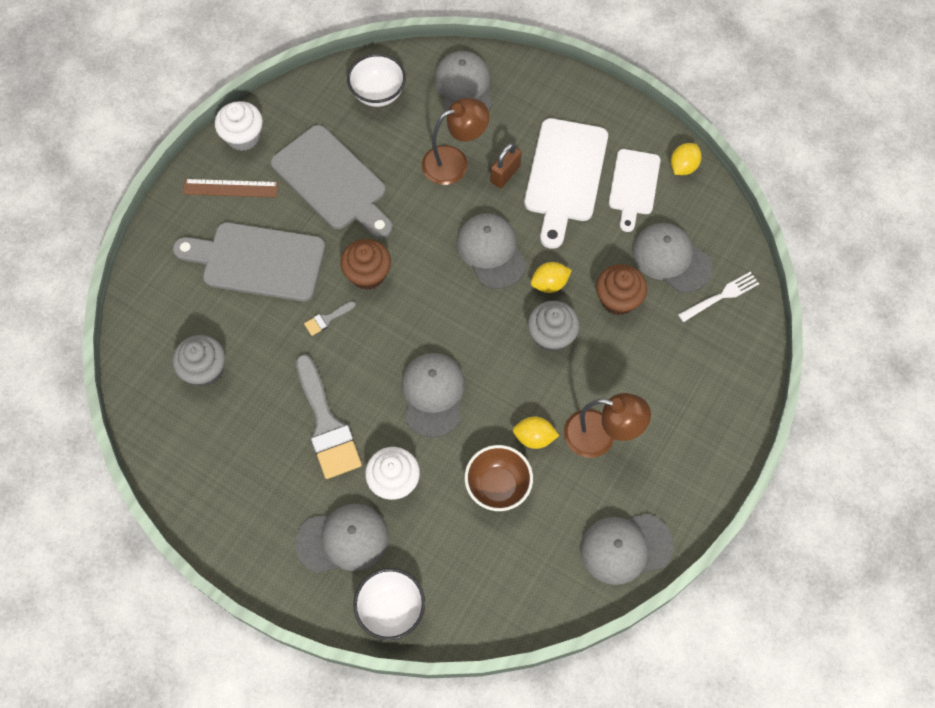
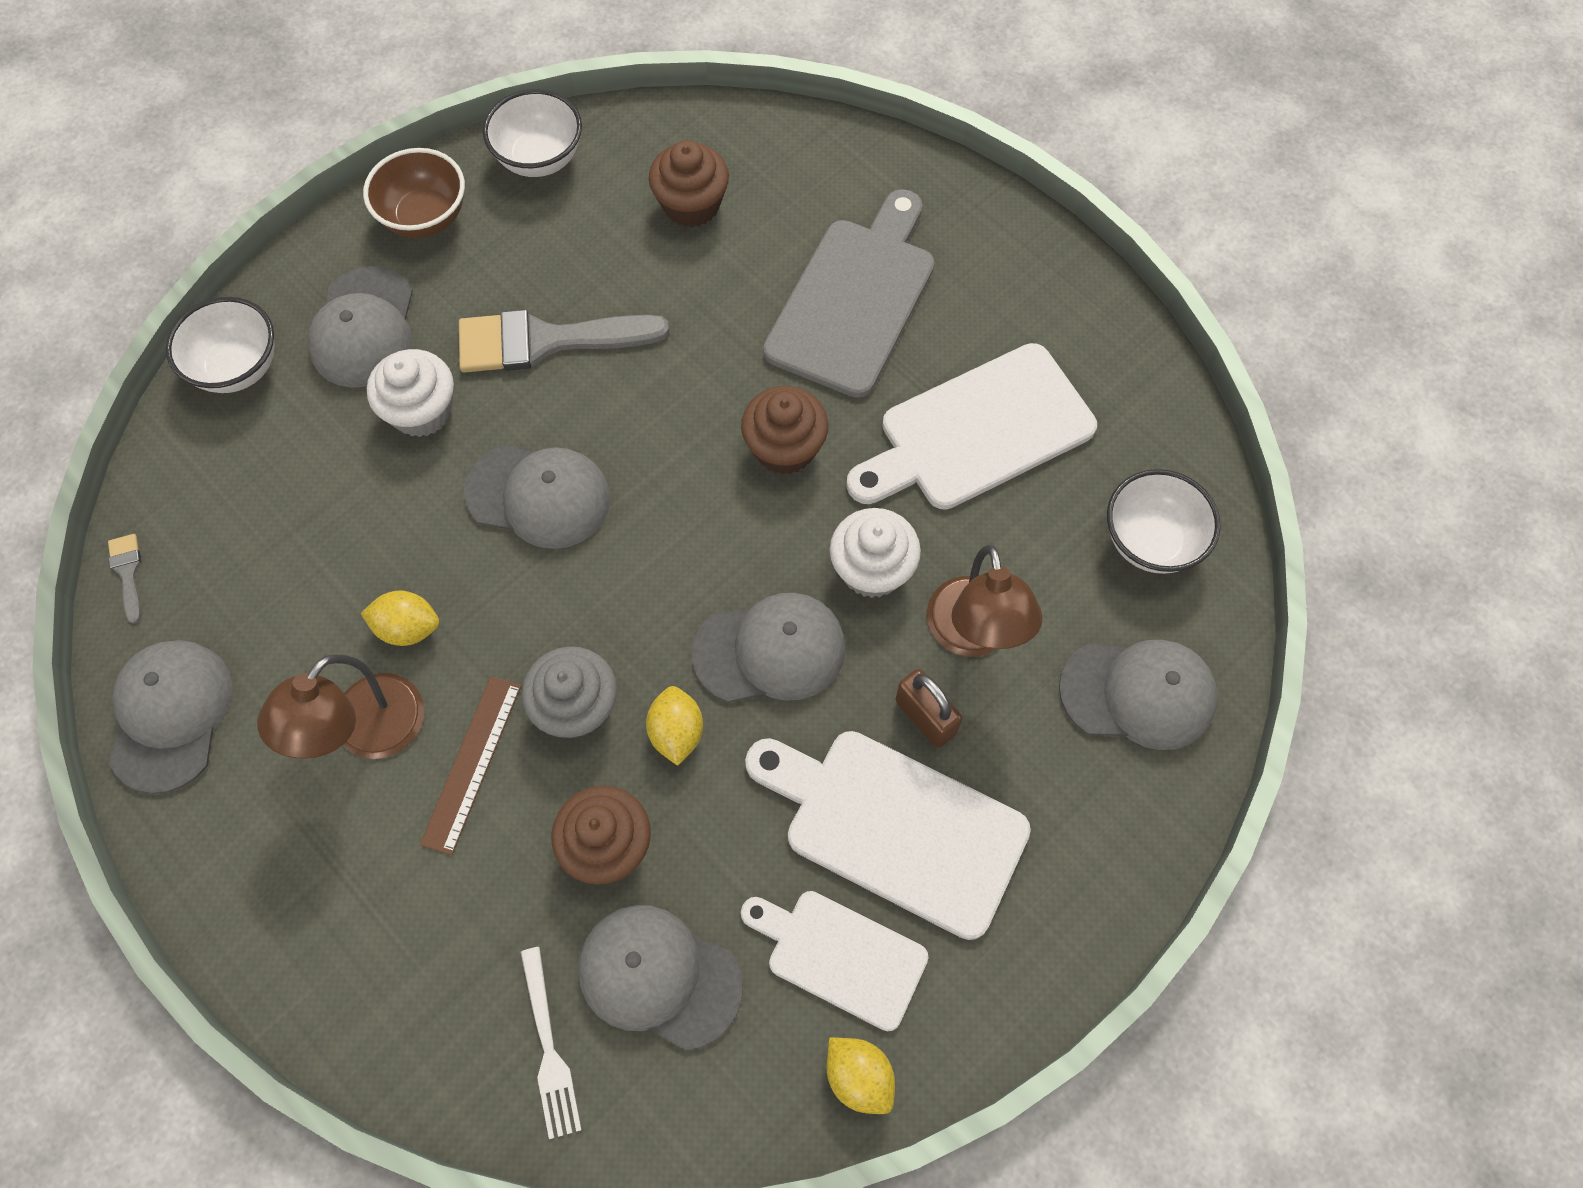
camera: 105 degrees right, 0 degrees up
grey cupcake [172,335,225,387] -> brown cupcake [649,140,729,227]
brown ruler [183,179,278,197] -> brown ruler moved to [420,676,521,855]
white cupcake [215,101,263,151] -> white cupcake moved to [830,508,921,598]
grey cutting board [271,125,393,239] -> white cutting board [846,343,1097,510]
grey brush [304,301,356,336] -> grey brush moved to [108,534,141,624]
brown bowl [465,445,533,511] -> brown bowl moved to [363,148,465,238]
yellow lemon [513,416,559,449] -> yellow lemon turned 75 degrees clockwise [361,590,439,646]
grey cap [632,223,713,293] -> grey cap turned 120 degrees counterclockwise [578,905,743,1051]
none -> white bowl [483,89,582,177]

